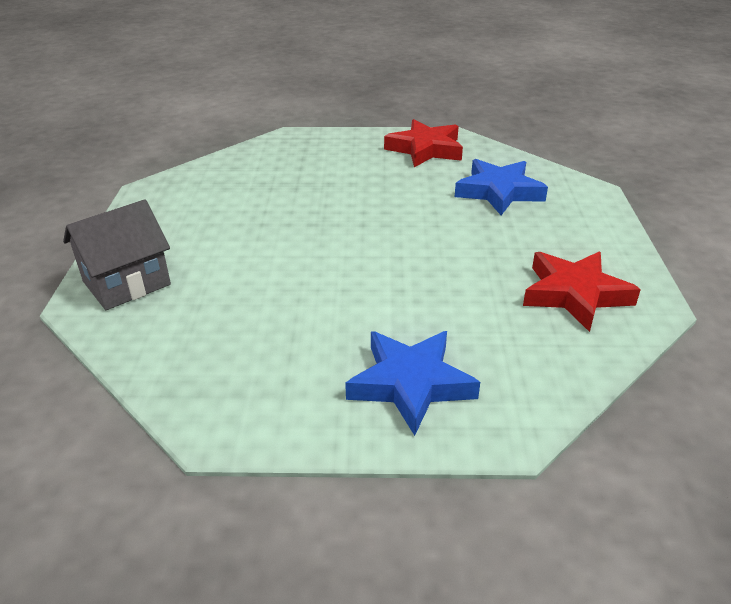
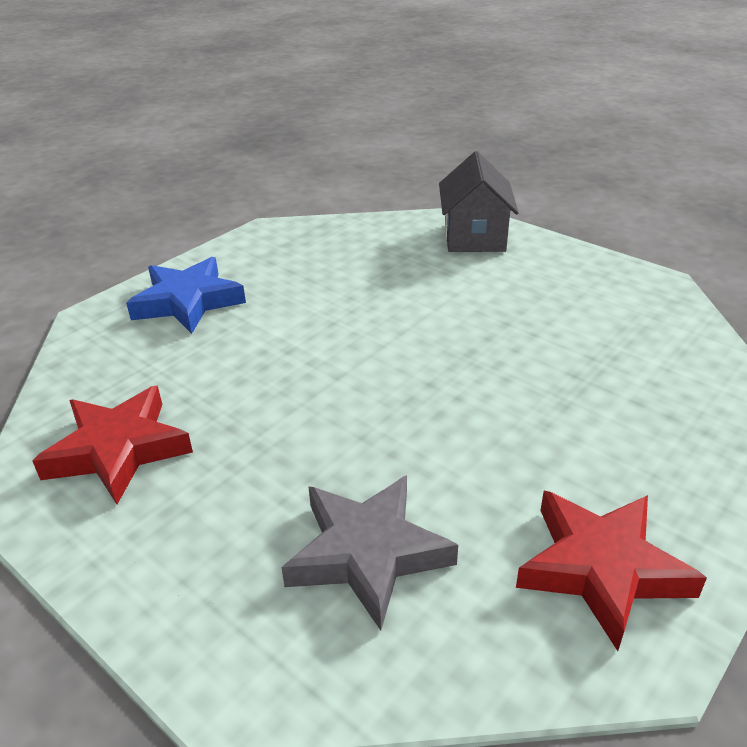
camera: 130 degrees right, 0 degrees up
blue star [455,159,548,215] -> grey star [281,475,458,631]

